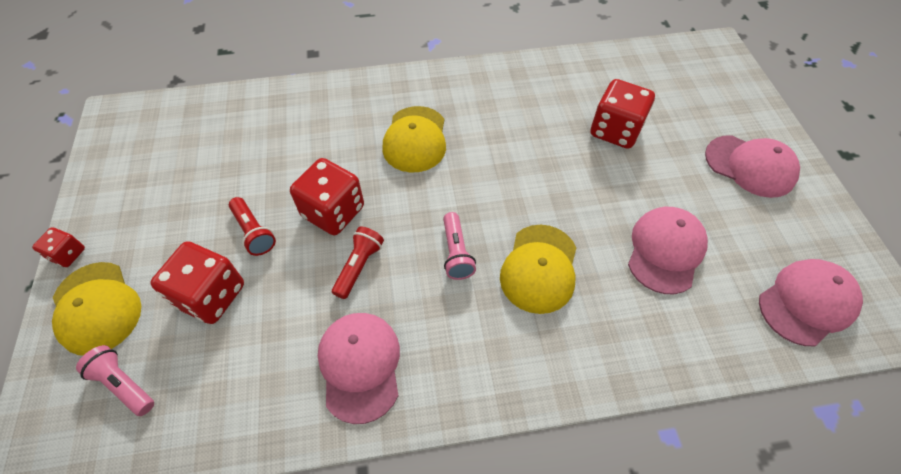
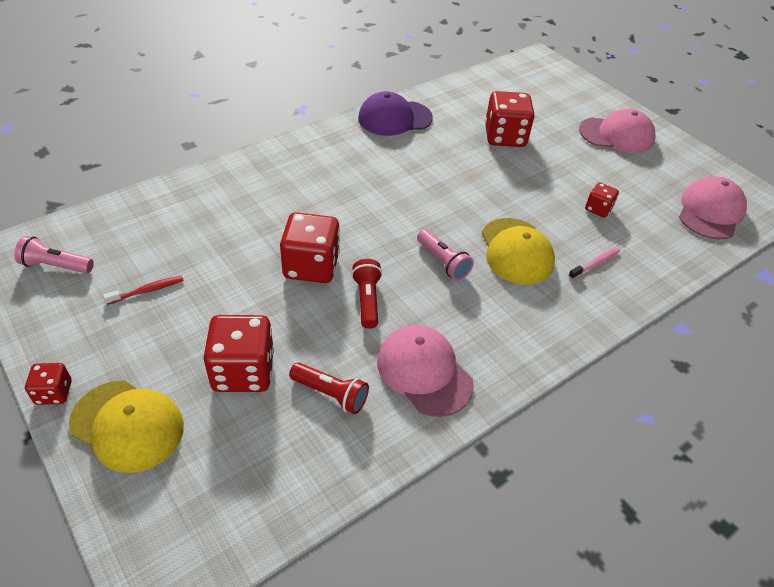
camera: 30 degrees left, 10 degrees down
pink flashlight [76,345,154,416] -> pink flashlight moved to [14,236,94,273]
red flashlight [229,197,276,256] -> red flashlight moved to [289,363,369,414]
yellow cap [382,106,446,173] -> none
pink cap [628,207,708,294] -> red dice [585,182,619,218]
none -> red toothbrush [103,275,184,305]
none -> purple cap [358,91,433,136]
none -> pink toothbrush [568,247,620,279]

